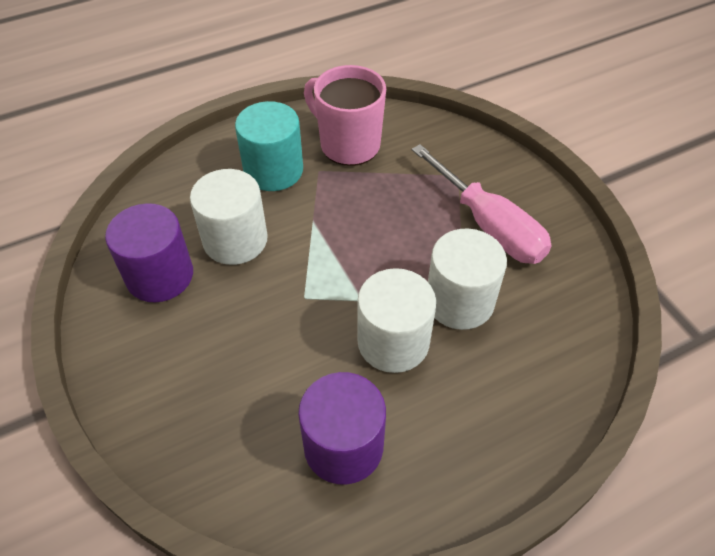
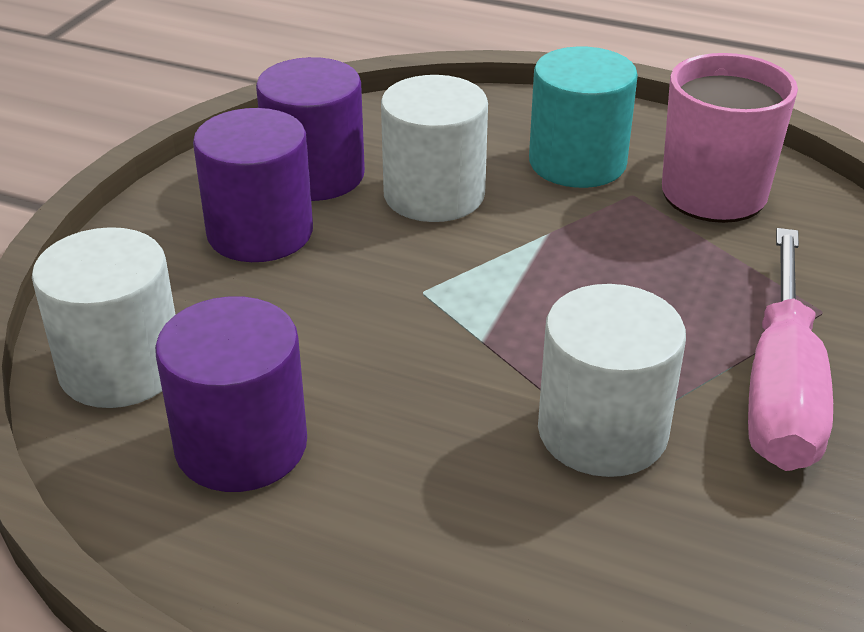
camera: 50 degrees right, 15 degrees down
white cylinder [357,268,436,373] -> white cylinder moved to [32,227,175,408]
none -> purple cylinder [193,108,313,262]

